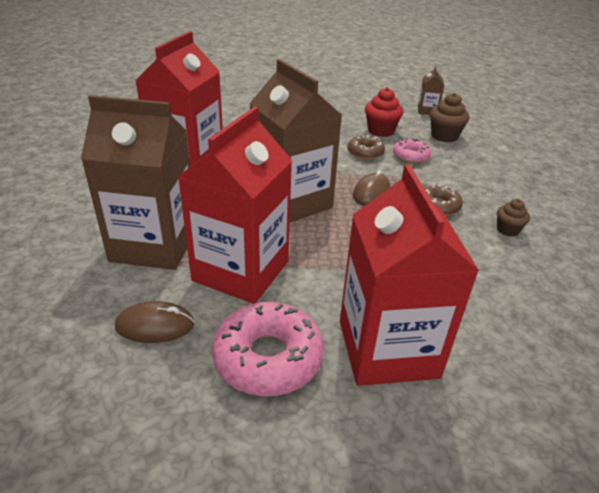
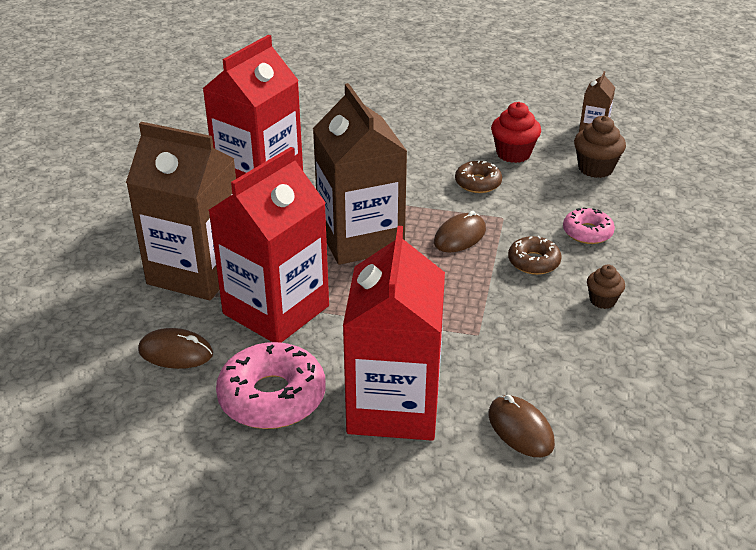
camera: 15 degrees right, 0 degrees up
pink donut [393,138,431,163] -> pink donut moved to [563,207,615,244]
none -> brown mouse [488,395,555,457]

